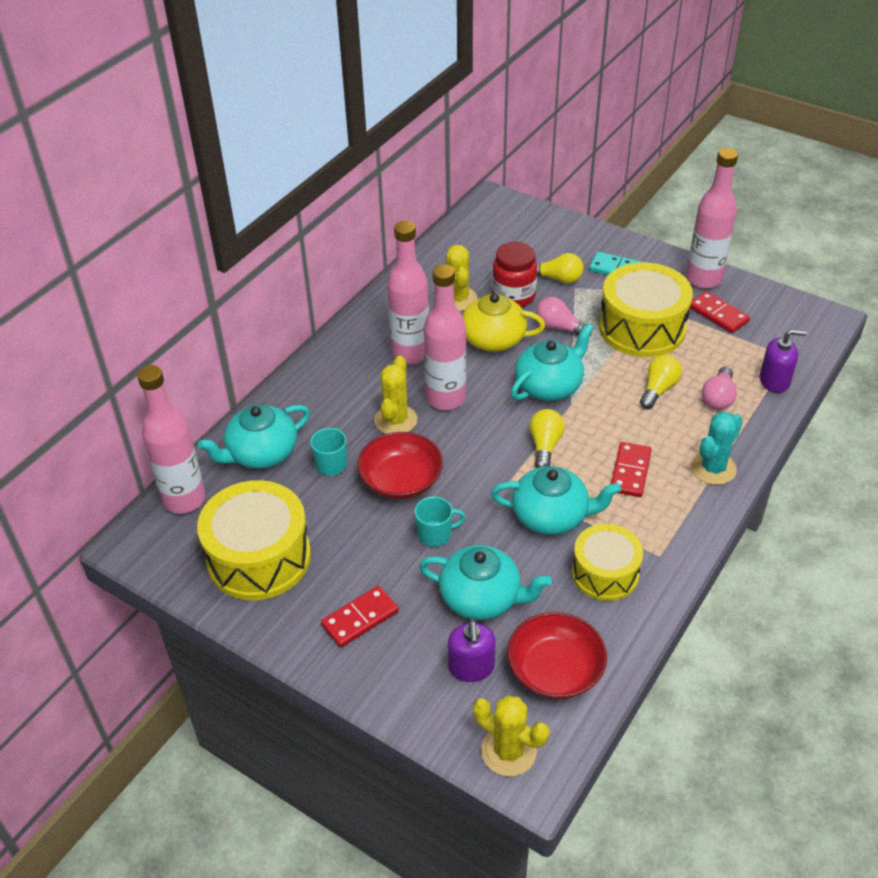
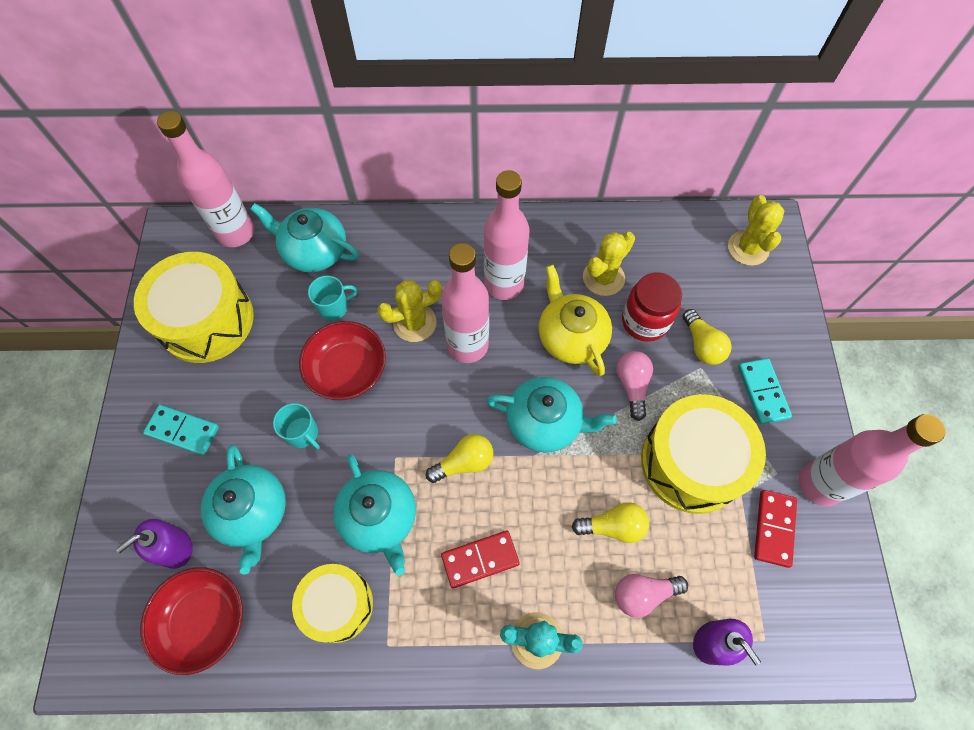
camera: 55 degrees right, 20 degrees up
red domino [321,586,399,648] -> turquoise domino [143,405,219,455]
yellow cactus [473,696,549,776] -> yellow cactus moved to [728,195,784,266]

